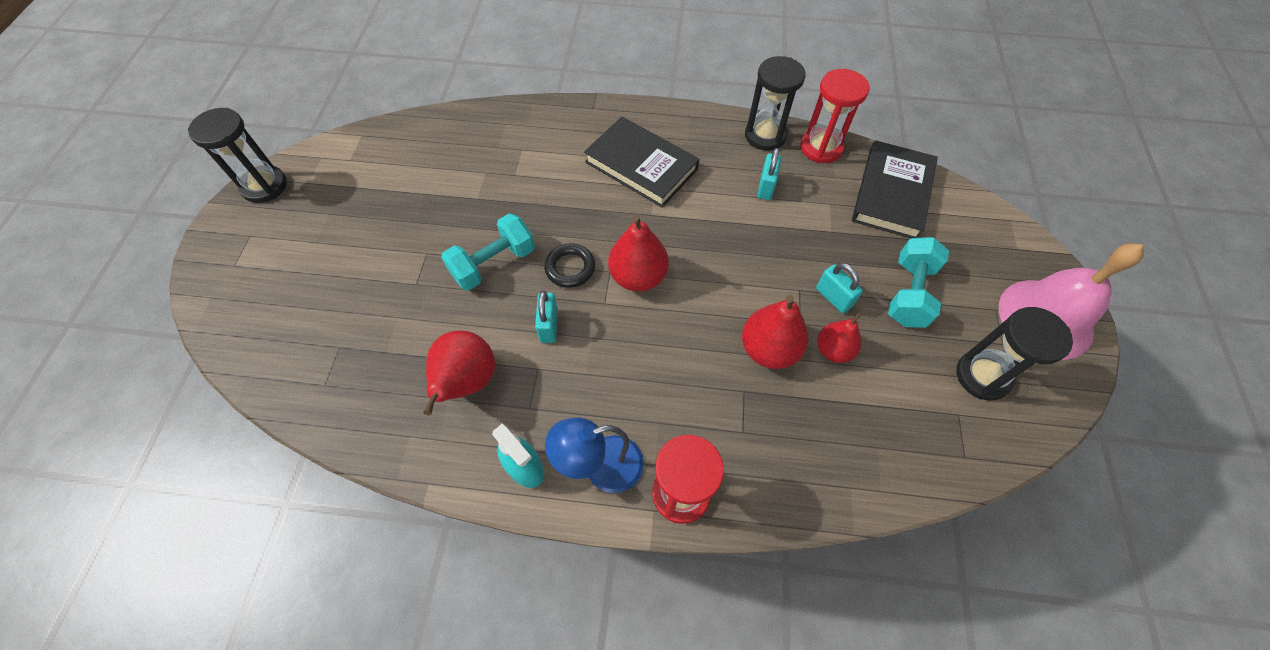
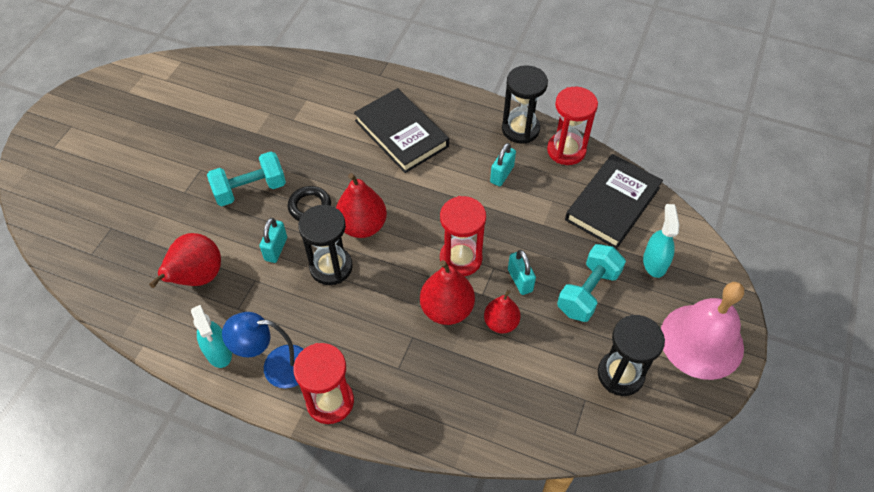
camera: 15 degrees right, 5 degrees down
black hourglass [188,108,287,203] -> black hourglass moved to [298,205,353,285]
none -> red hourglass [440,196,486,276]
none -> turquoise spray bottle [643,204,680,278]

